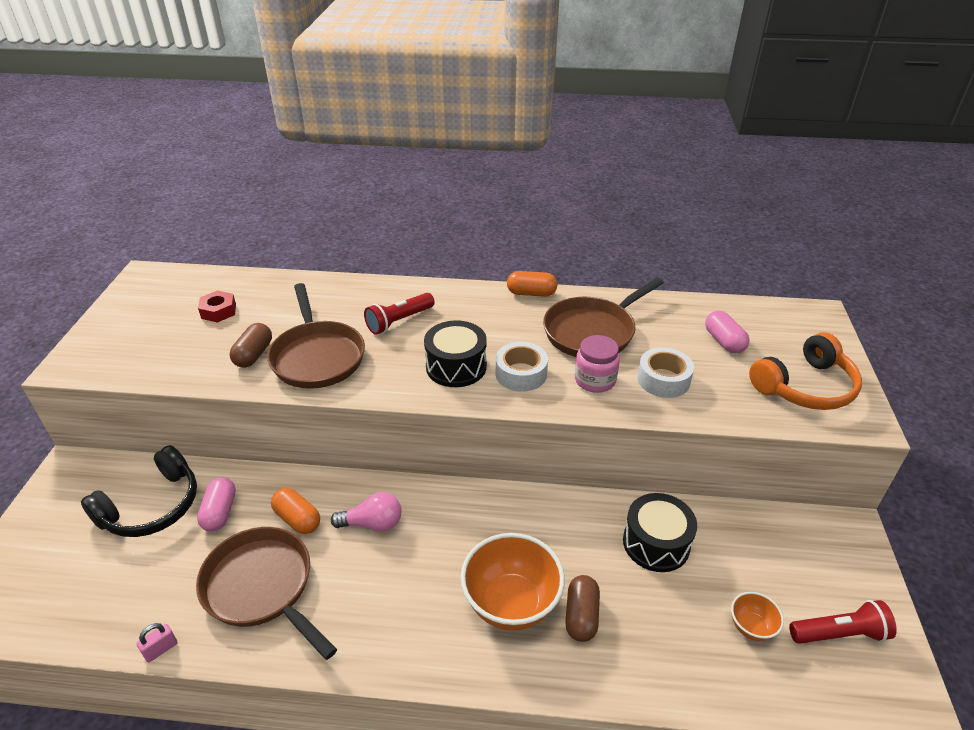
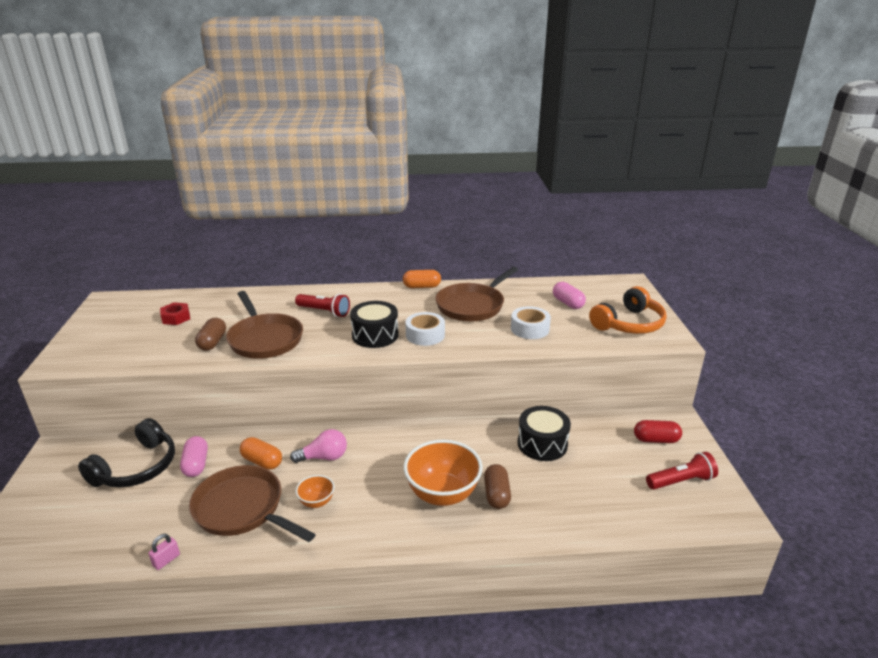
camera: 10 degrees left, 10 degrees down
red flashlight [364,293,435,335] -> red flashlight turned 105 degrees counterclockwise [295,294,350,317]
pink jar [575,335,620,393] -> none
orange bowl [731,592,784,641] -> orange bowl moved to [296,475,334,508]
none -> red capsule [634,420,682,443]

